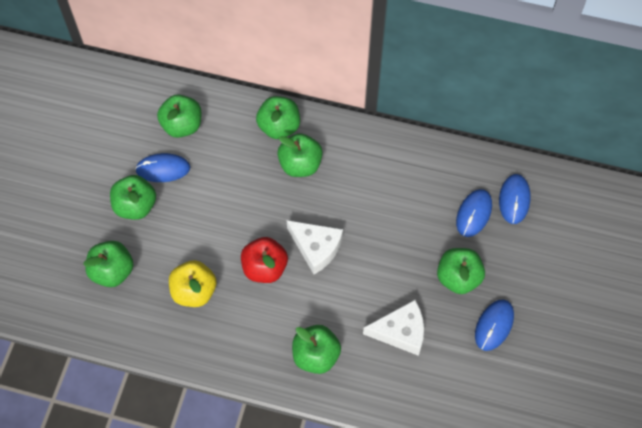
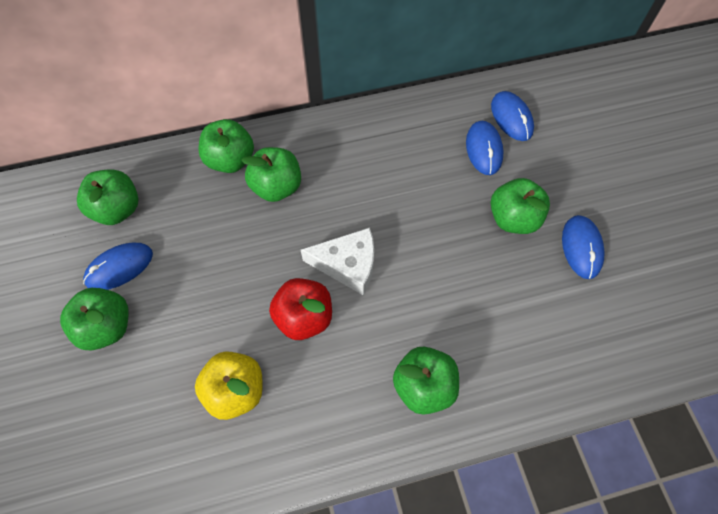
camera: 30 degrees left, 0 degrees up
green apple [83,241,134,287] -> none
white cheese [363,300,424,356] -> none

